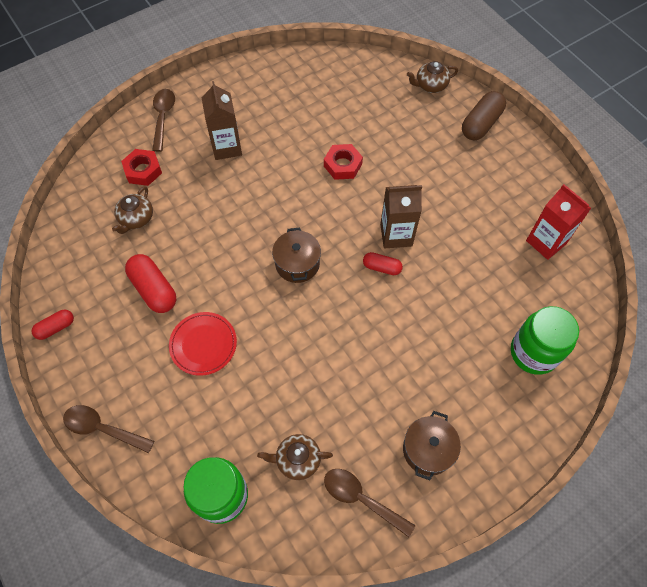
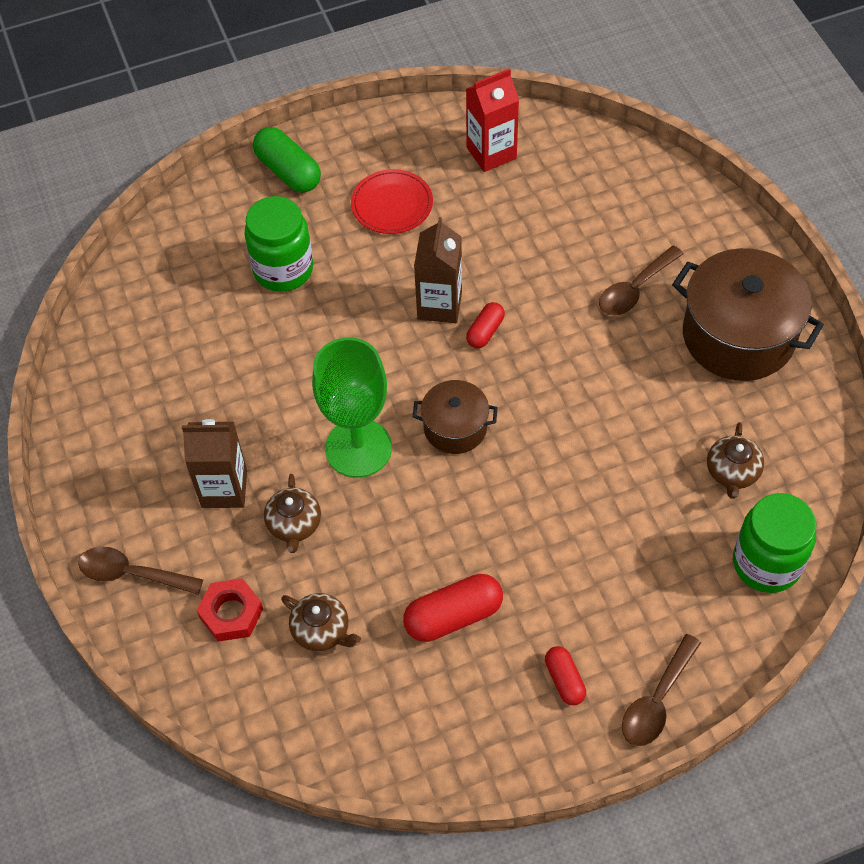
camera: 75 degrees left, 5 degrees down
red capsule [32,310,74,340] -> red capsule moved to [545,646,586,705]
red plate [169,312,237,376] -> red plate moved to [351,169,433,234]
red nut [324,144,363,180] -> none
brown spoon [324,469,415,537] -> brown spoon moved to [599,245,684,316]
brown pot [403,411,461,480] -> brown pot [672,248,824,381], size x1.84
brown teapot [407,61,458,93] -> brown teapot moved to [264,474,321,553]
brown capsule [462,91,506,140] -> green capsule [253,127,321,193]
green jar [511,306,579,375] -> green jar moved to [244,196,313,292]
none -> green goblet [312,338,392,478]

